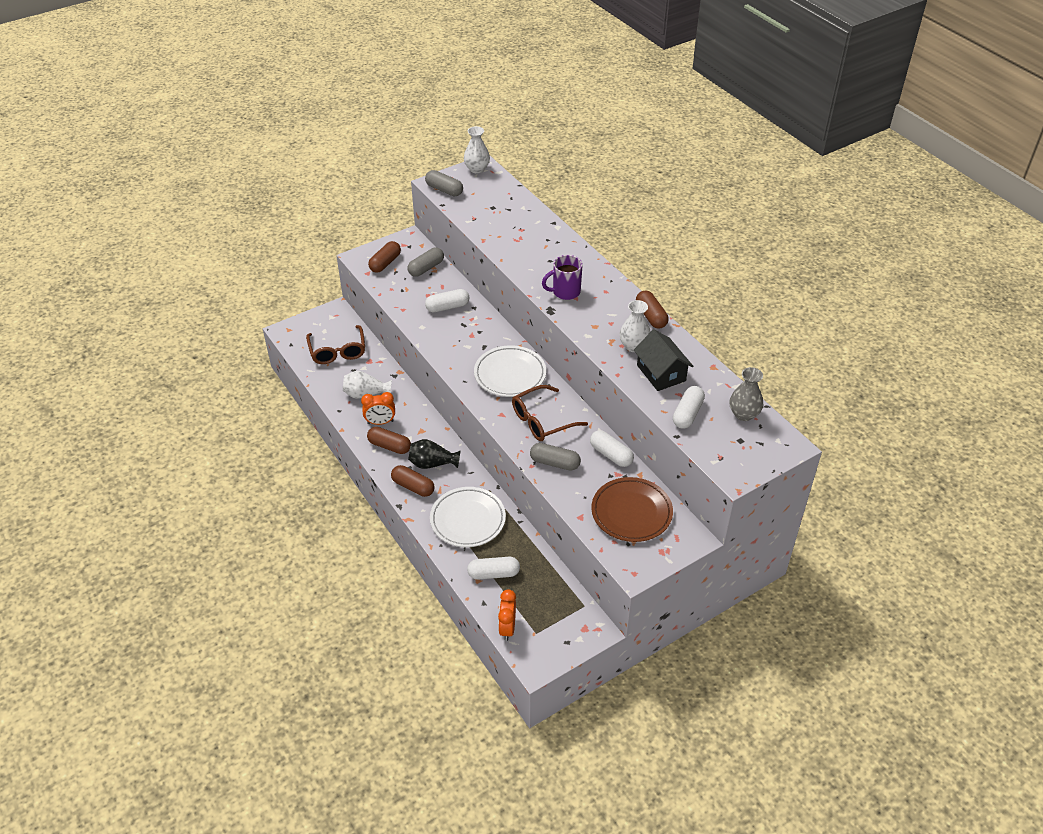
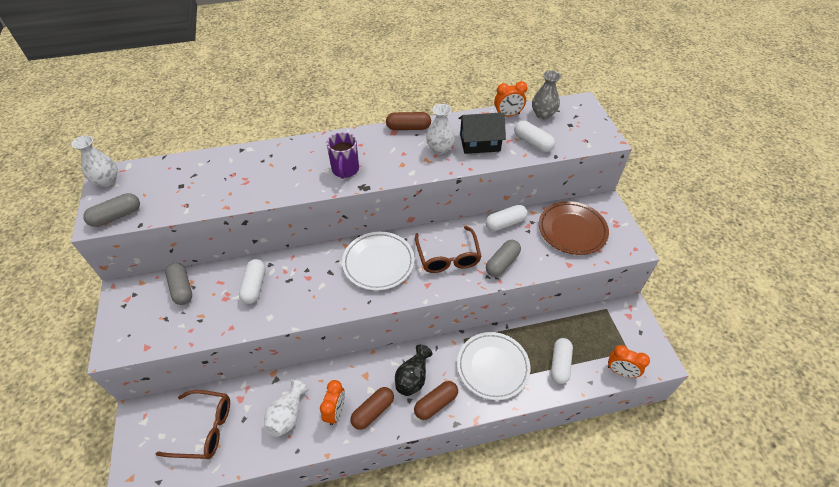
camera: 70 degrees left, 5 degrees up
brown capsule [368,241,401,273] -> none
none -> orange clock [494,81,528,116]

